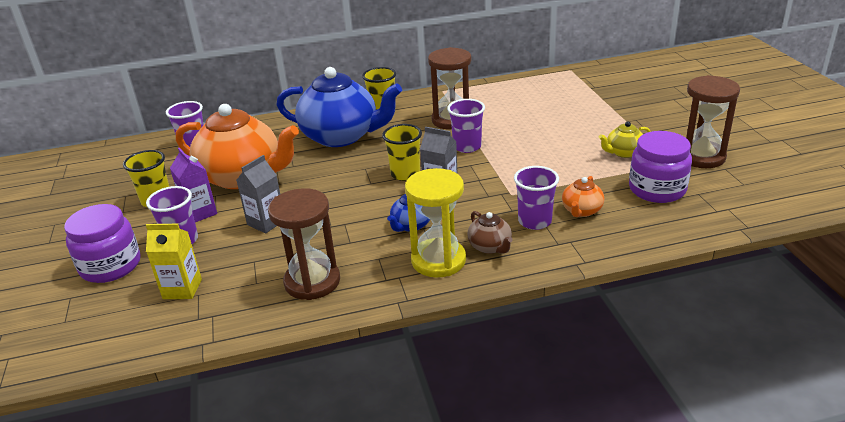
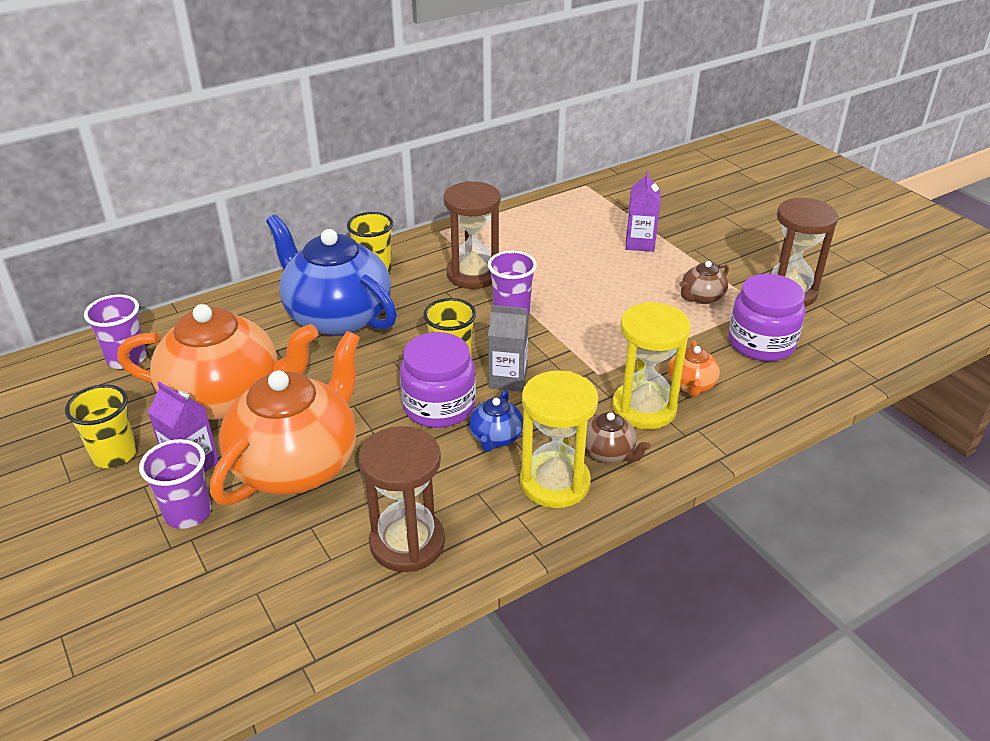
camera: 20 degrees left, 5 degrees up
purple jar [64,204,141,283] -> purple jar moved to [400,332,476,428]
yellow carton [146,224,202,299] -> none
grey carton [237,155,280,233] -> orange teapot [210,331,360,505]
blue teapot [276,67,402,147] -> blue teapot turned 135 degrees counterclockwise [266,215,397,336]
purple cup [514,166,559,230] -> yellow hourglass [612,302,691,429]
yellow teapot [599,122,651,158] -> brown teapot [679,261,729,304]
none -> purple carton [626,171,661,252]

